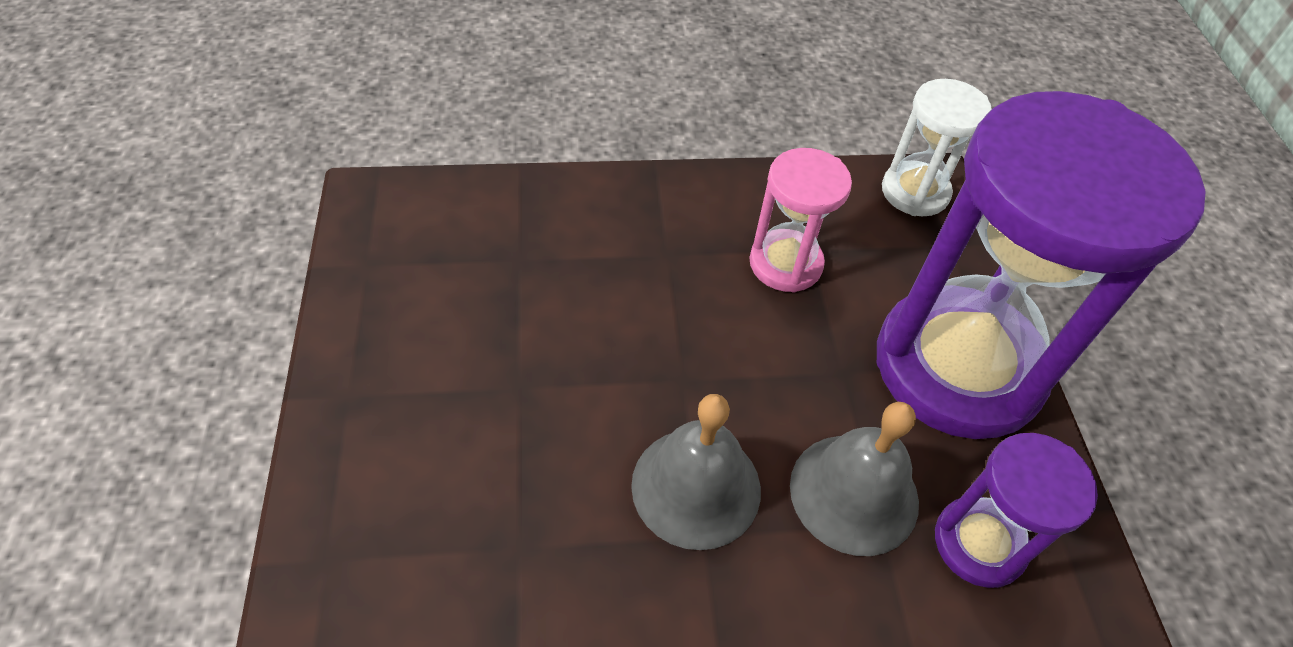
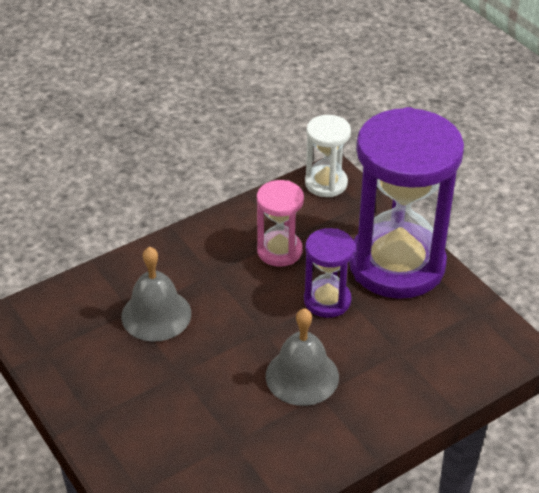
camera: 25 degrees left, 10 degrees down
grey bell [790,402,919,556] -> grey bell moved to [121,247,191,342]
purple hourglass [935,433,1098,588] -> purple hourglass moved to [304,228,355,318]

